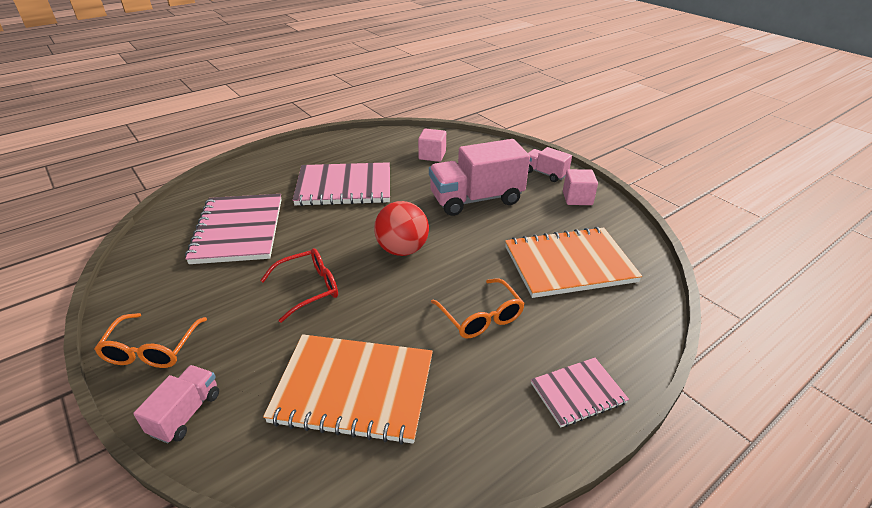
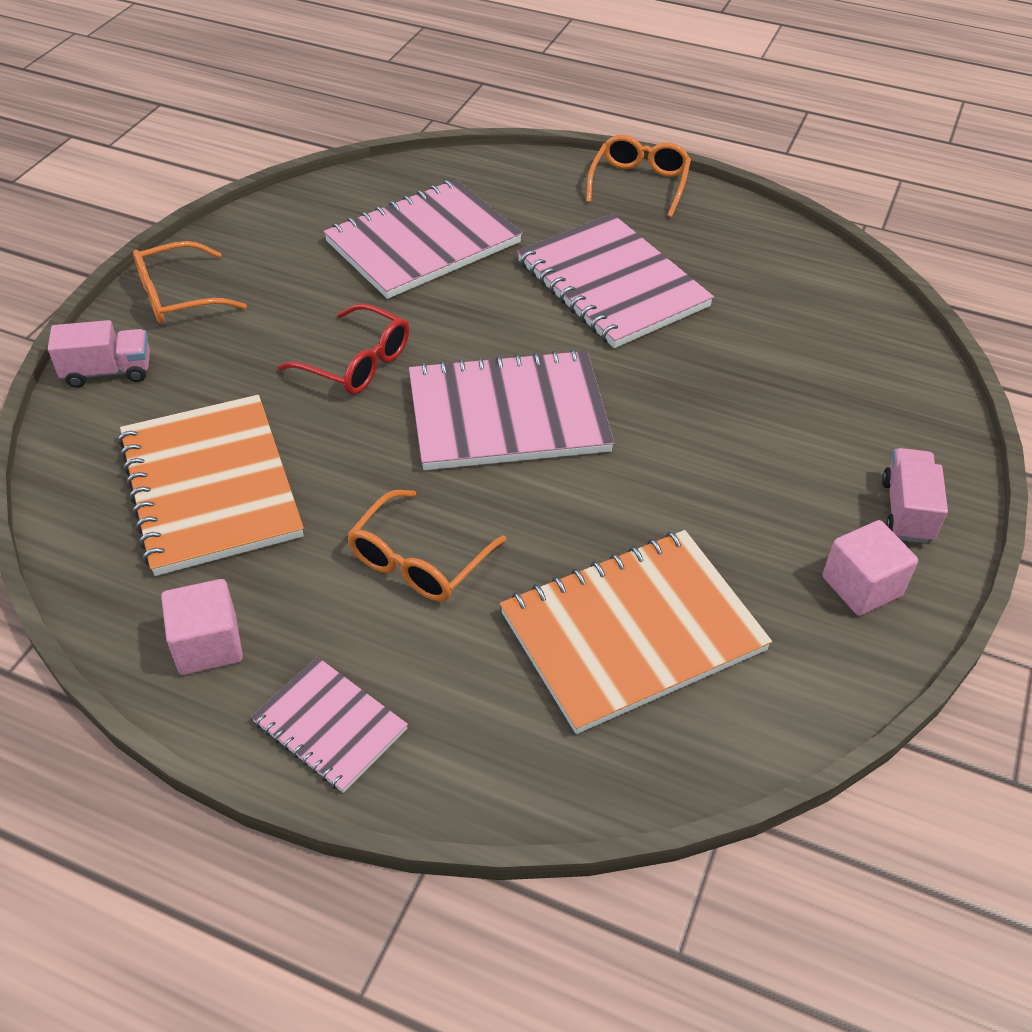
camera: 60 degrees right, 10 degrees up
red ball [374,201,429,256] -> pink notebook [409,349,614,470]
pink cube [418,128,446,162] -> pink cube moved to [161,579,243,675]
pink truck [429,139,530,216] -> none
orange notebook [505,227,642,298] -> orange notebook turned 75 degrees counterclockwise [500,530,772,734]
none -> orange glasses [586,135,691,217]

